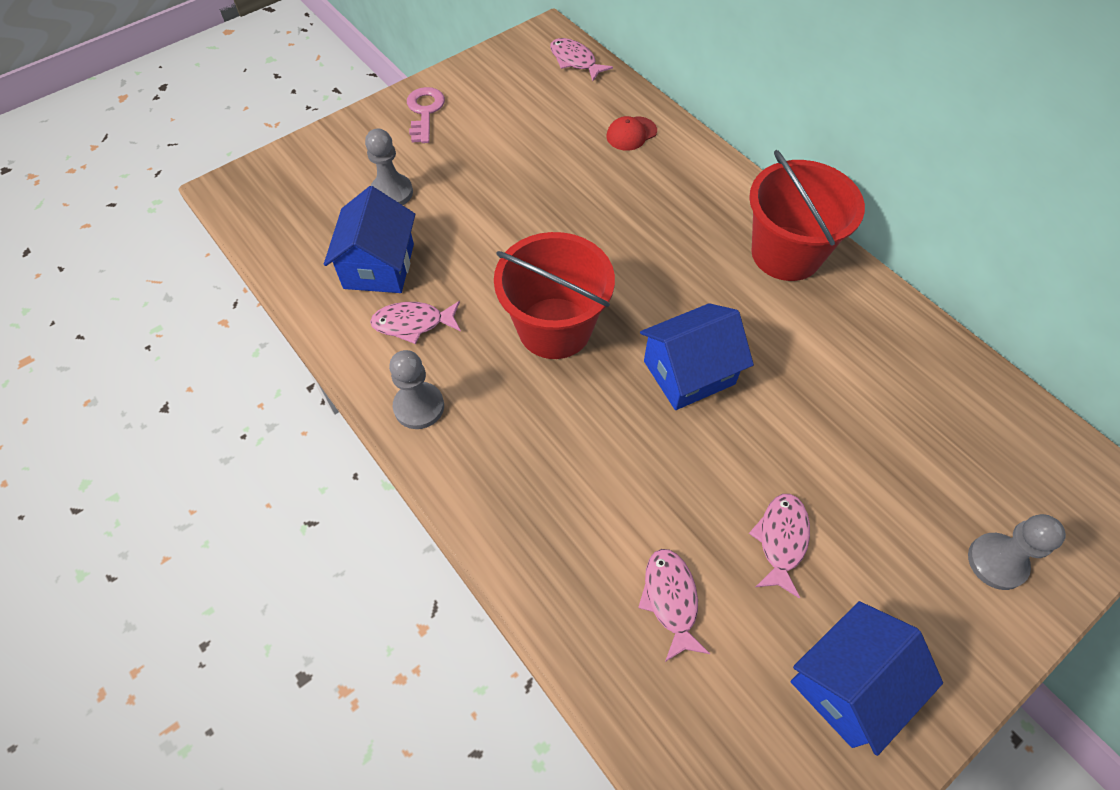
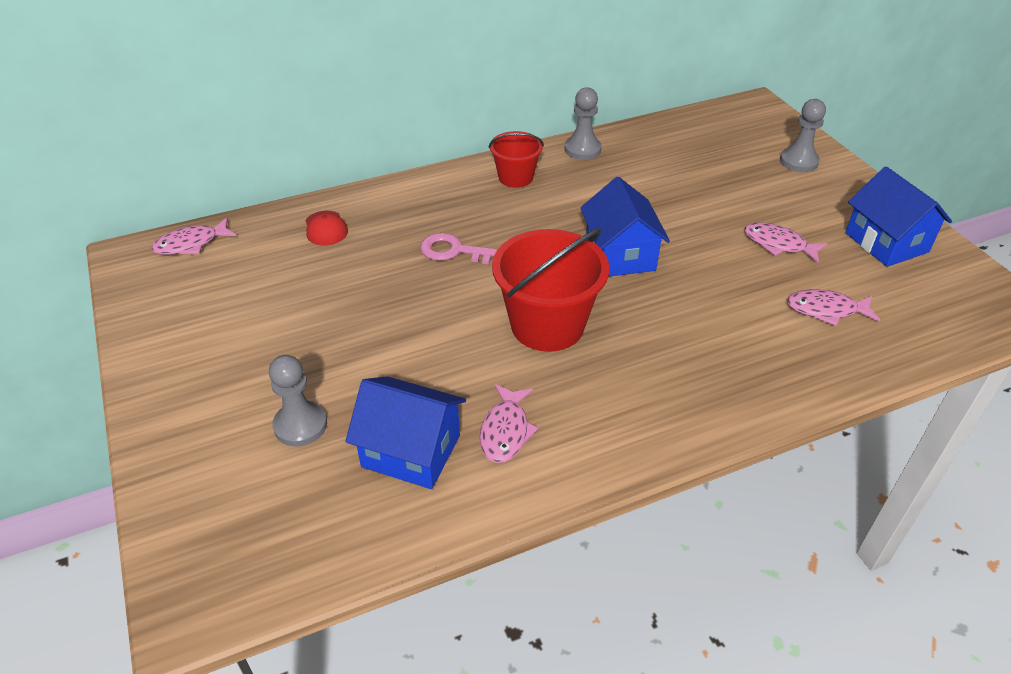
camera: 75 degrees left, 15 degrees down
grey pawn [389,350,444,429] -> grey pawn moved to [564,87,602,160]
pink key [407,87,445,143] -> pink key moved to [420,233,498,264]
red bucket [749,150,865,281] -> red bucket [489,131,544,188], size x0.58

